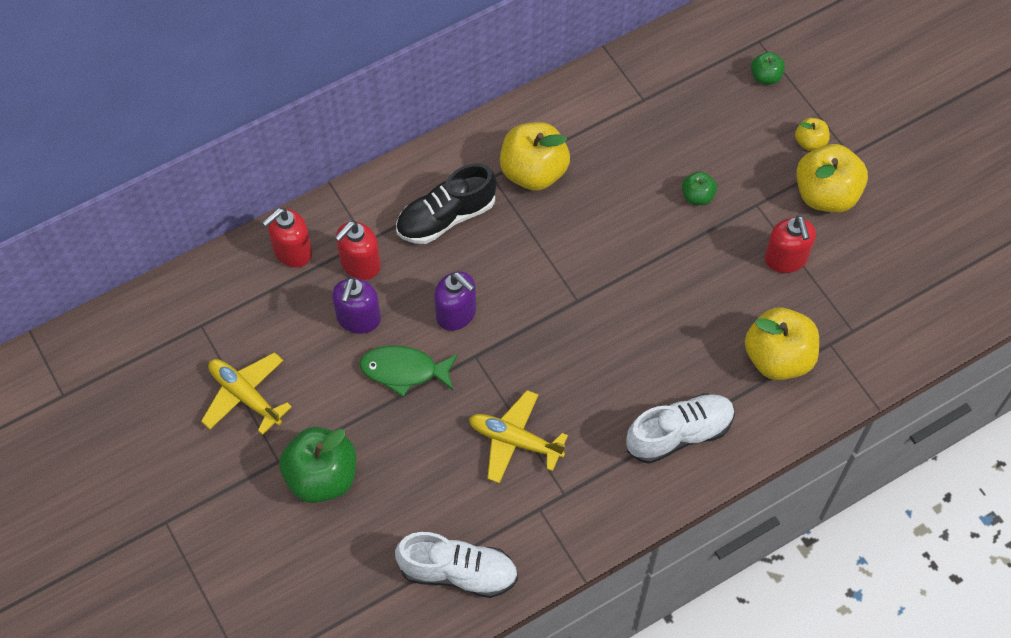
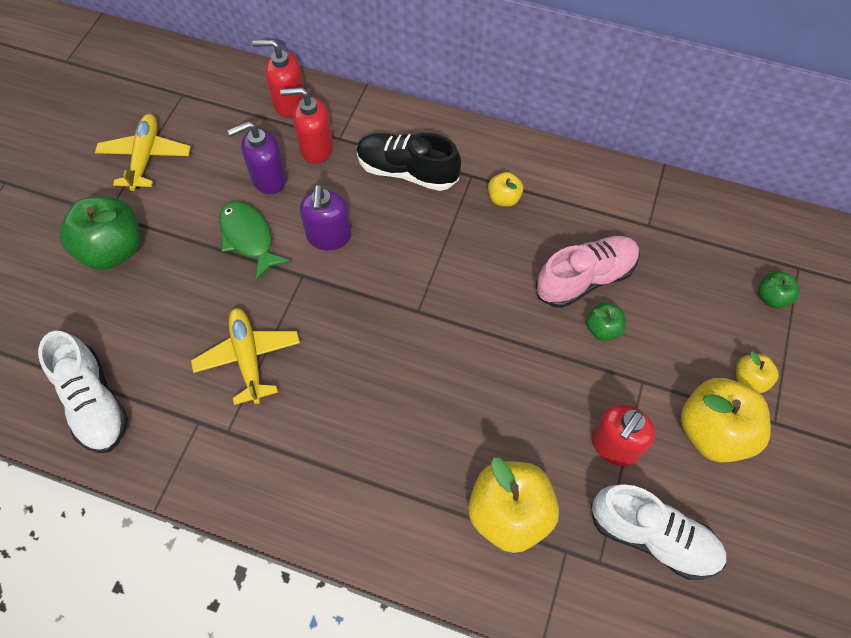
camera: 50 degrees right, 0 degrees up
yellow apple [500,122,570,191] -> yellow apple [488,172,523,207], size x0.50
white shoe [626,393,735,464] -> white shoe moved to [591,484,726,580]
none -> pink shoe [536,236,640,308]

